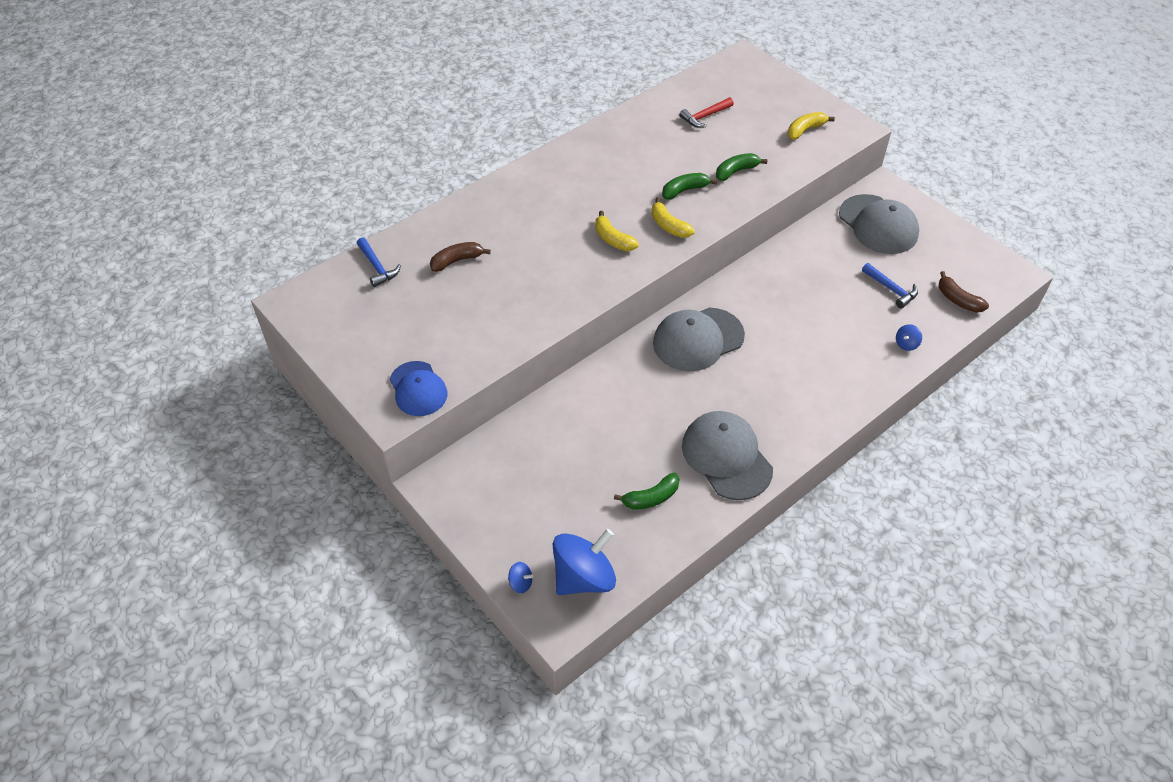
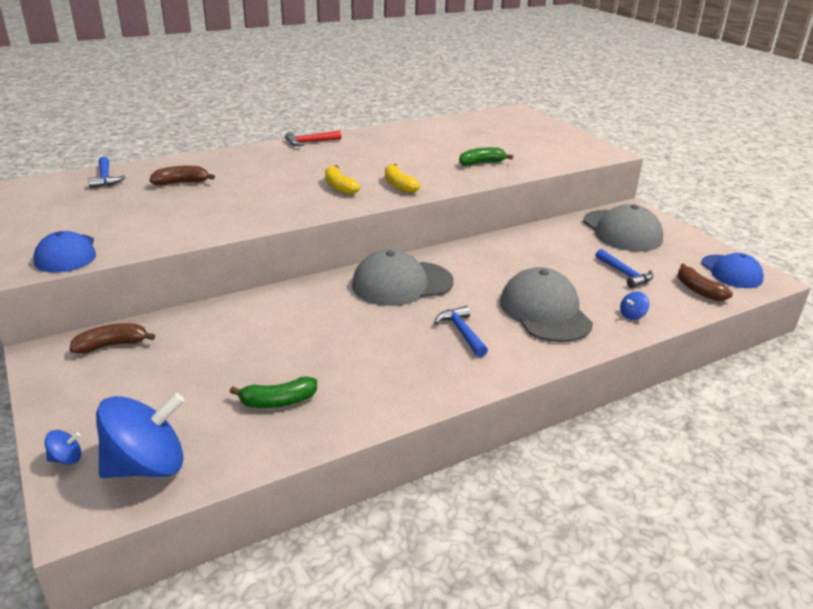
camera: 10 degrees right, 20 degrees down
blue spinning top [508,562,533,593] -> blue spinning top turned 45 degrees counterclockwise [45,430,81,465]
green banana [662,173,717,200] -> none
red hammer [679,97,734,128] -> red hammer moved to [285,130,341,146]
grey cap [682,411,773,500] -> grey cap moved to [500,267,593,342]
yellow banana [787,112,835,140] -> none
none -> brown banana [70,323,155,354]
none -> blue hammer [434,306,488,357]
none -> blue cap [701,253,764,288]

